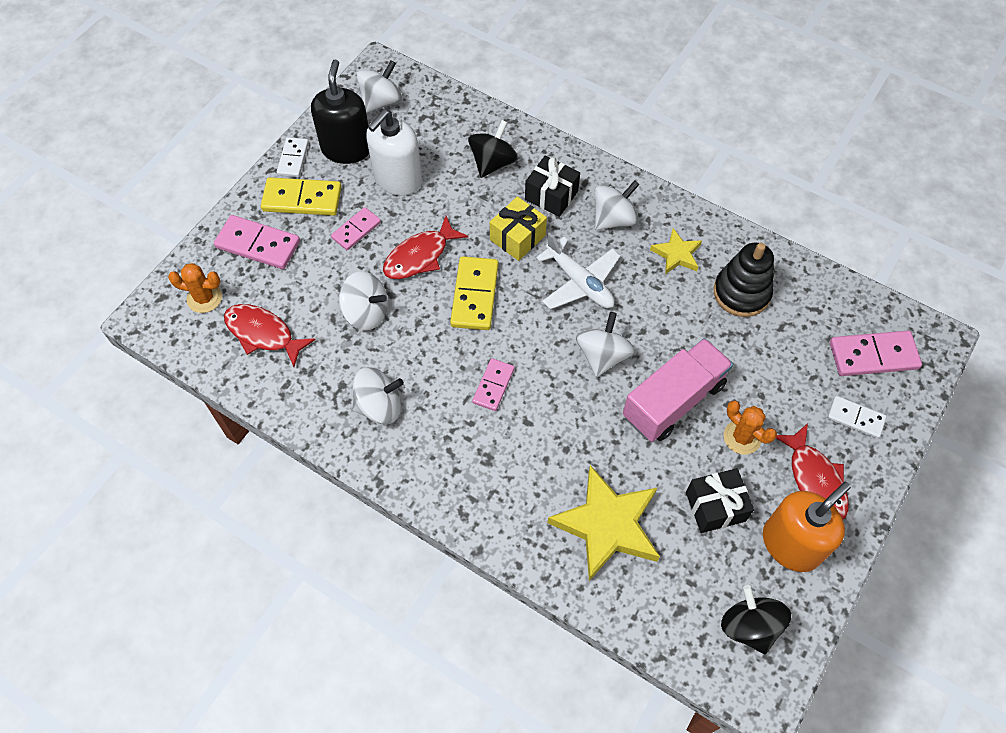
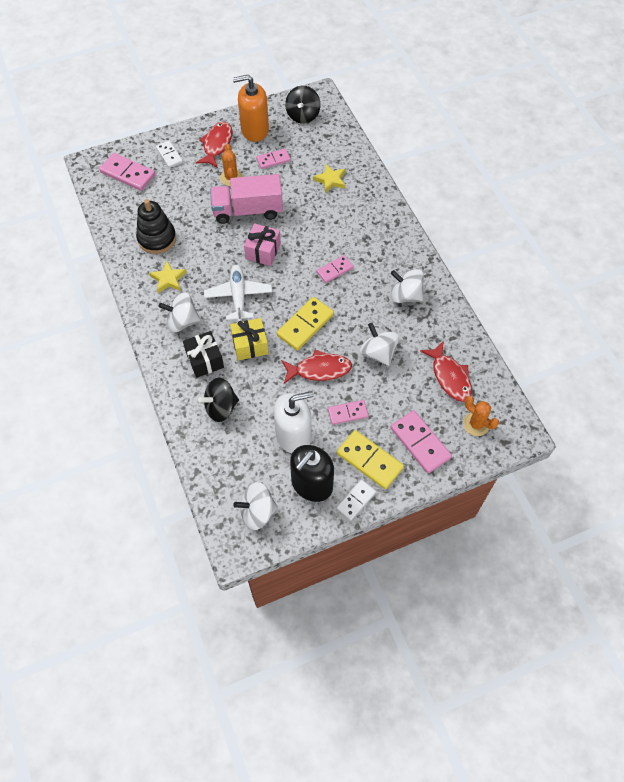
camera: 145 degrees left, 0 degrees up
yellow star [548,465,660,581] -> yellow star [313,164,346,193], size x0.52
white spinning top [576,312,635,377] -> pink gift [244,223,281,266]
black gift [686,468,754,533] -> pink domino [256,148,291,169]

